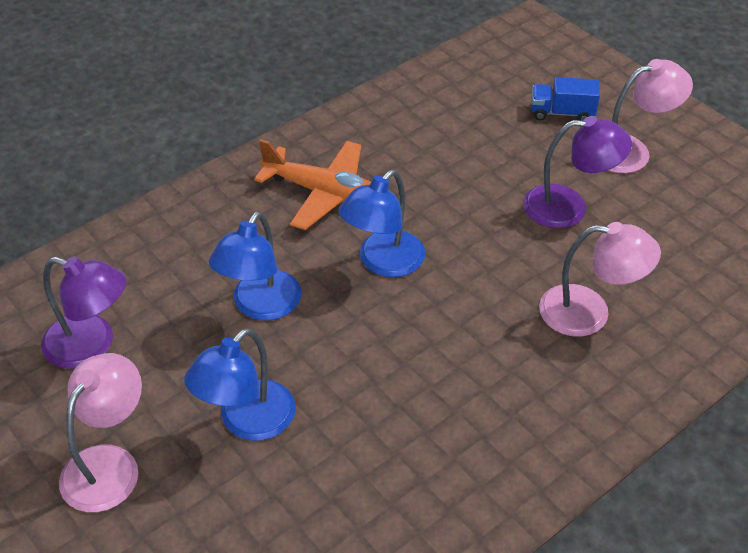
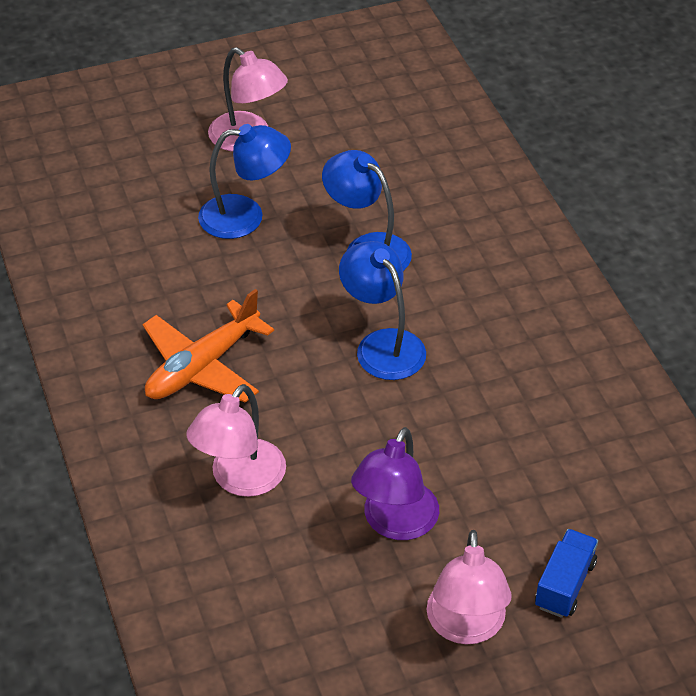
camera: 110 degrees right, 0 degrees up
purple lamp [41,256,127,369] -> none
blue lamp [184,328,295,441] -> blue lamp turned 120 degrees clockwise [198,124,291,239]
orange plane [254,139,371,230] -> orange plane moved to [143,289,274,403]

